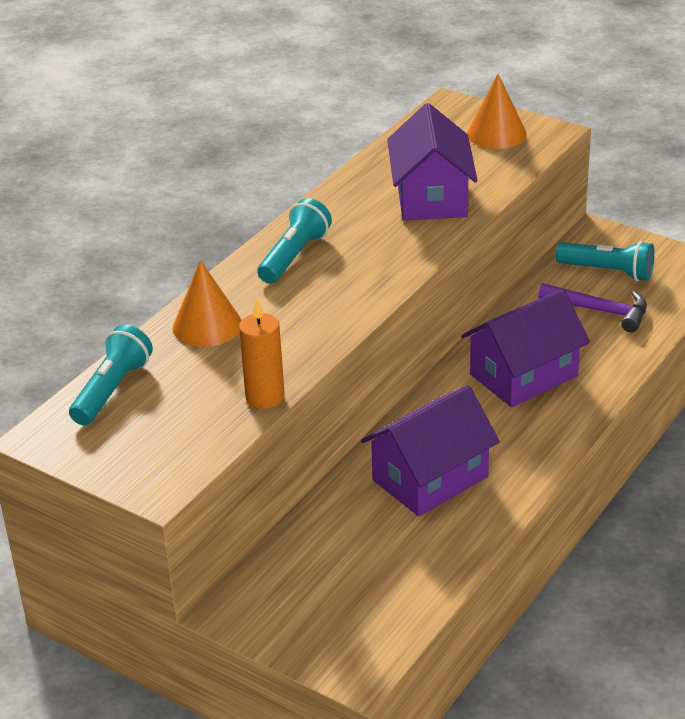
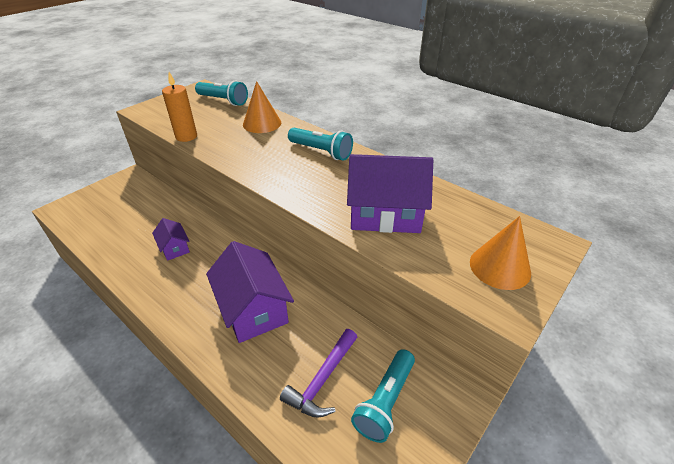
camera: 95 degrees right, 5 degrees up
purple house [361,385,500,516] -> purple house [152,218,190,261], size x0.51

